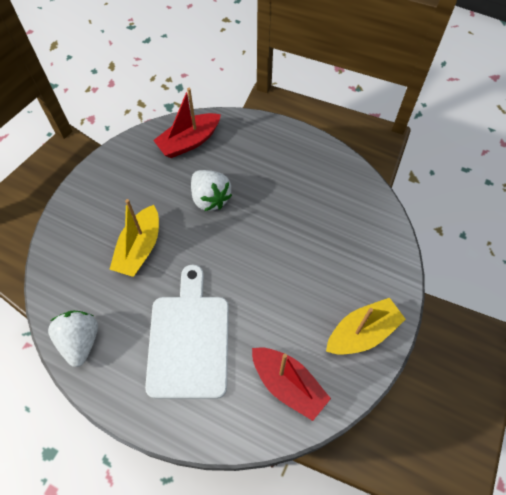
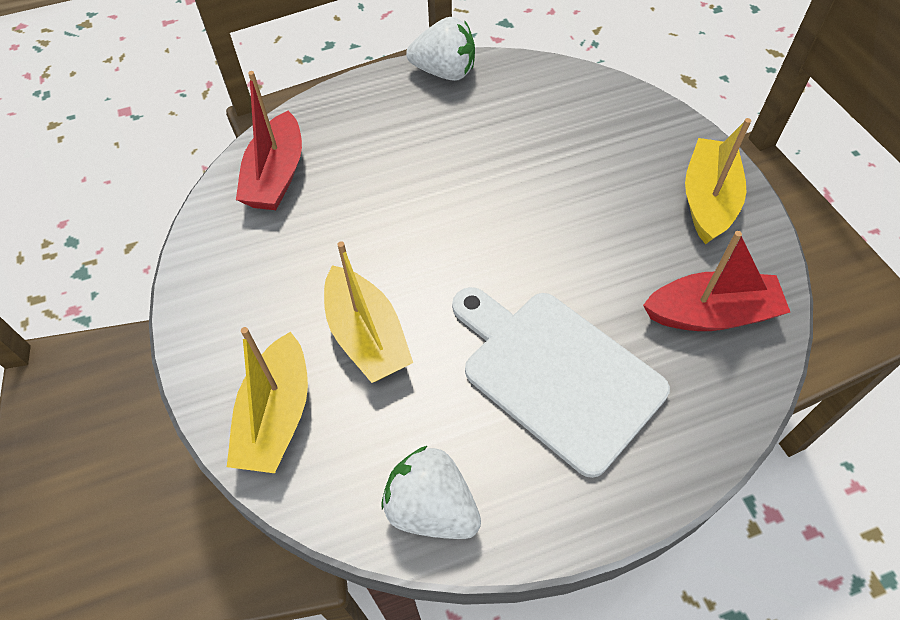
camera: 45 degrees left, 5 degrees down
white strawberry [191,170,232,211] -> white strawberry moved to [406,17,475,81]
none -> yellow boat [227,327,308,473]

